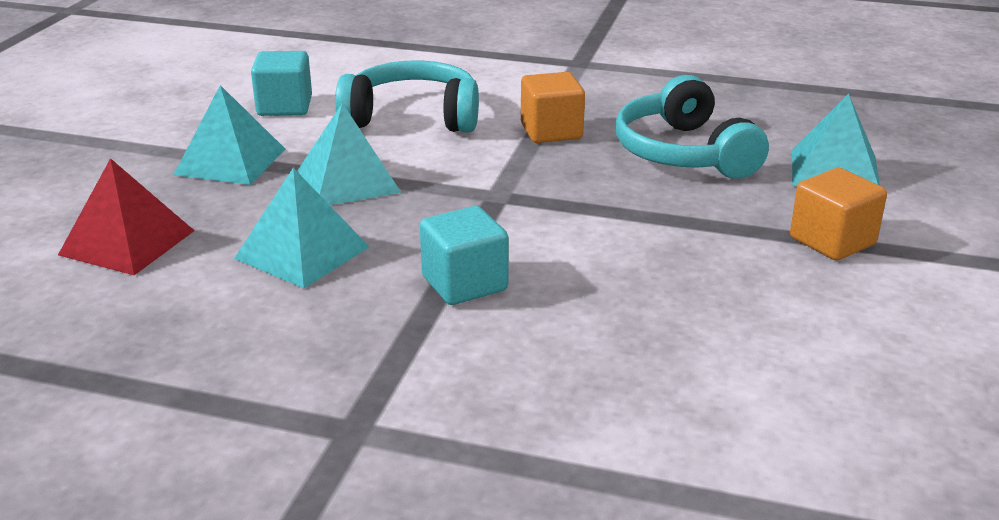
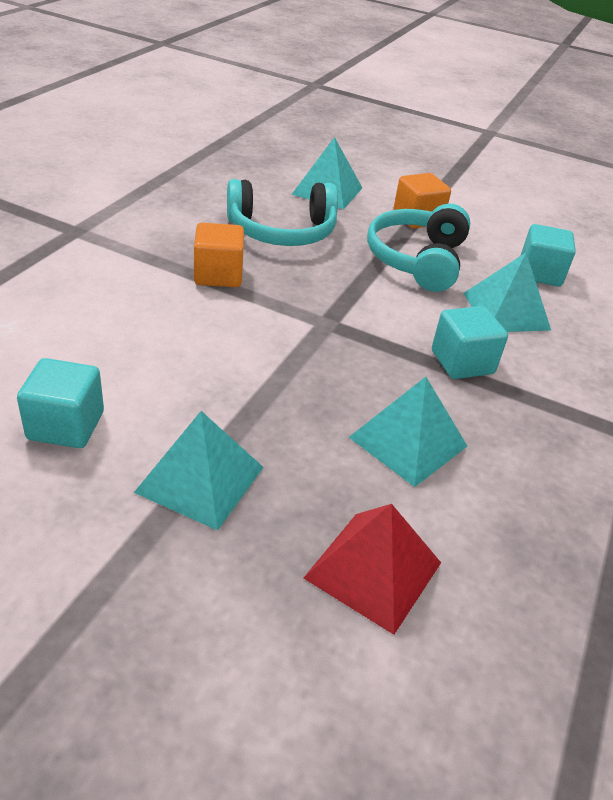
camera: 85 degrees left, 10 degrees up
turquoise pyramid [298,103,401,205] -> turquoise pyramid moved to [463,253,551,332]
turquoise headphones [335,61,479,133] -> turquoise headphones moved to [367,204,470,292]
none -> turquoise cube [520,224,576,286]

